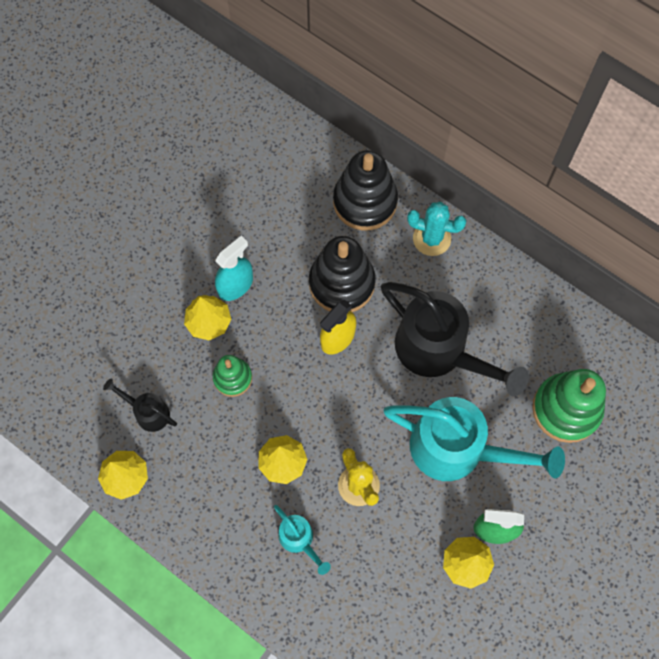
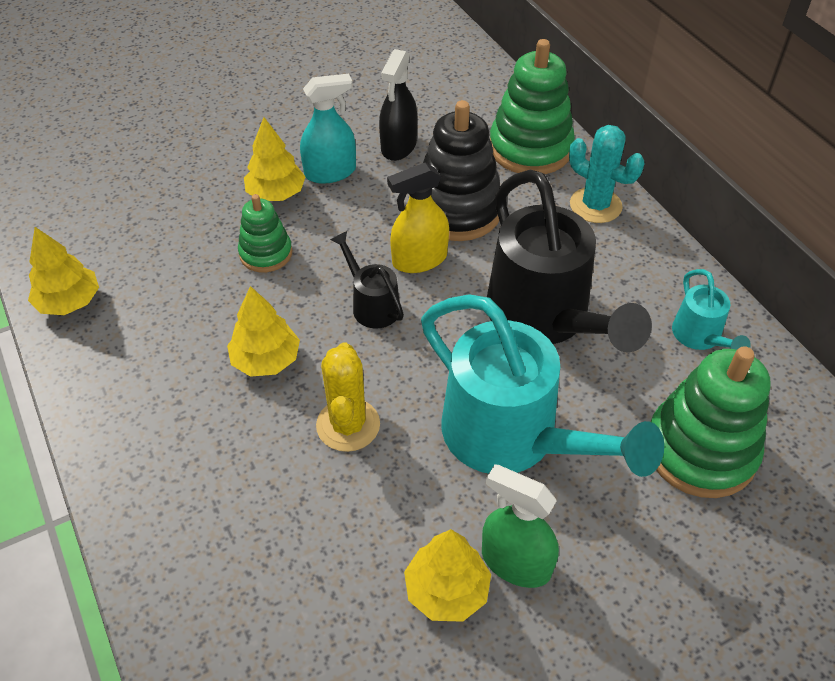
camera: 25 degrees right, 20 degrees down
black watering can [103,378,177,432] -> black watering can moved to [330,231,404,329]
turquoise watering can [274,505,331,575] -> turquoise watering can moved to [672,269,751,350]
black stacking toy [333,150,398,231] -> green stacking toy [490,39,575,174]
none -> black spray bottle [379,49,417,161]

